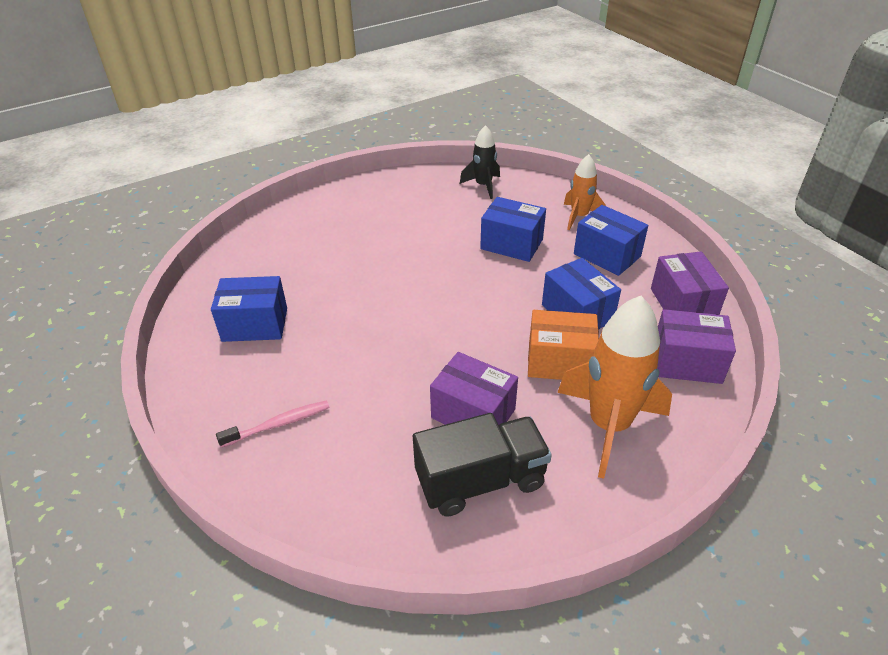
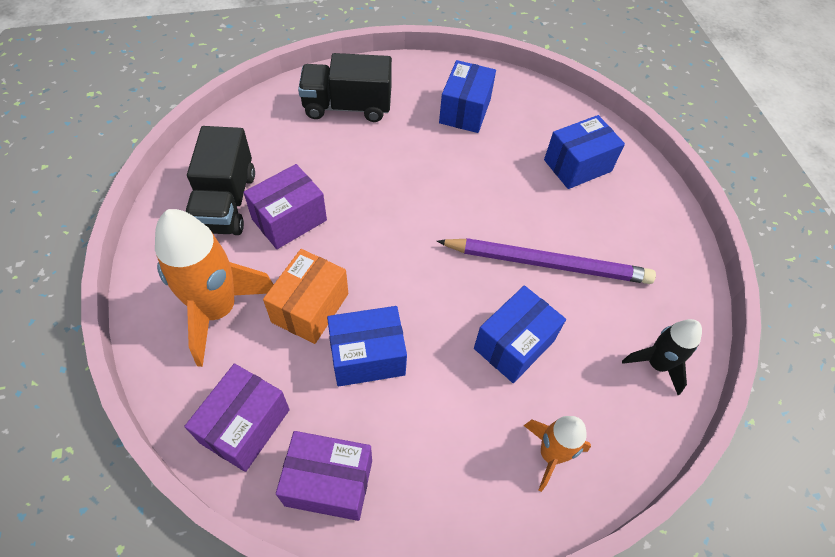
camera: 105 degrees right, 15 degrees up
pink toothbrush [216,400,330,447] -> black truck [298,53,392,122]
blue box [574,205,648,276] -> blue box moved to [544,115,625,189]
none -> purple pencil [436,238,656,284]

